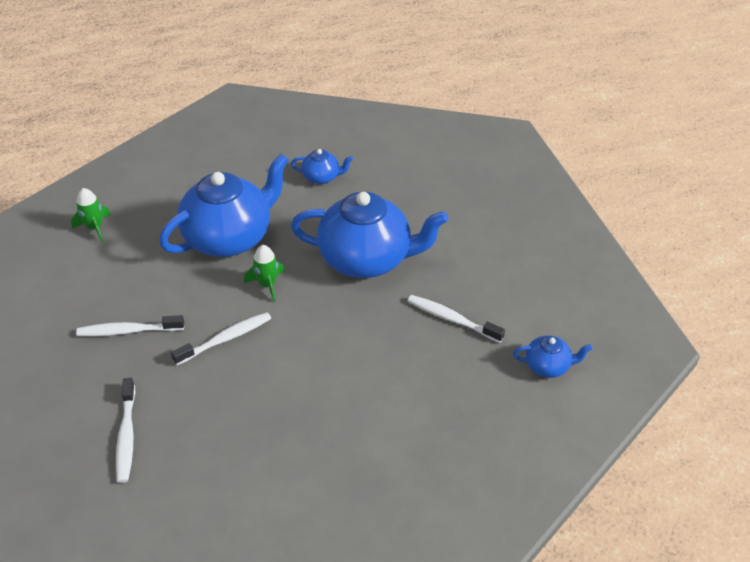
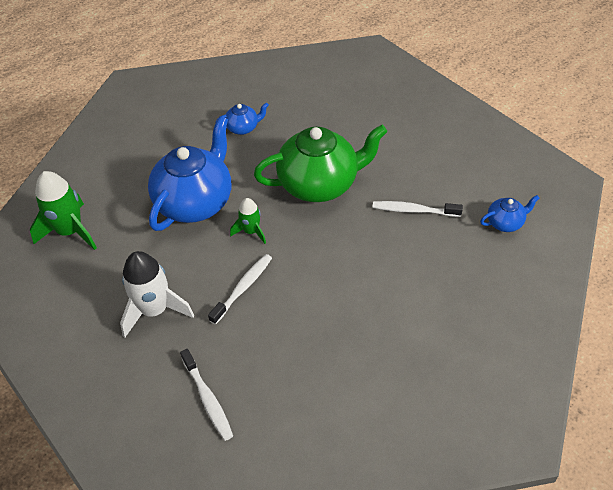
camera: 20 degrees left, 5 degrees up
green rocket [71,188,111,242] -> green rocket [30,171,97,250], size x1.75
white toothbrush [76,315,184,336] -> white rocket [120,251,194,338]
blue teapot [291,192,449,278] -> green teapot [254,125,387,202]

